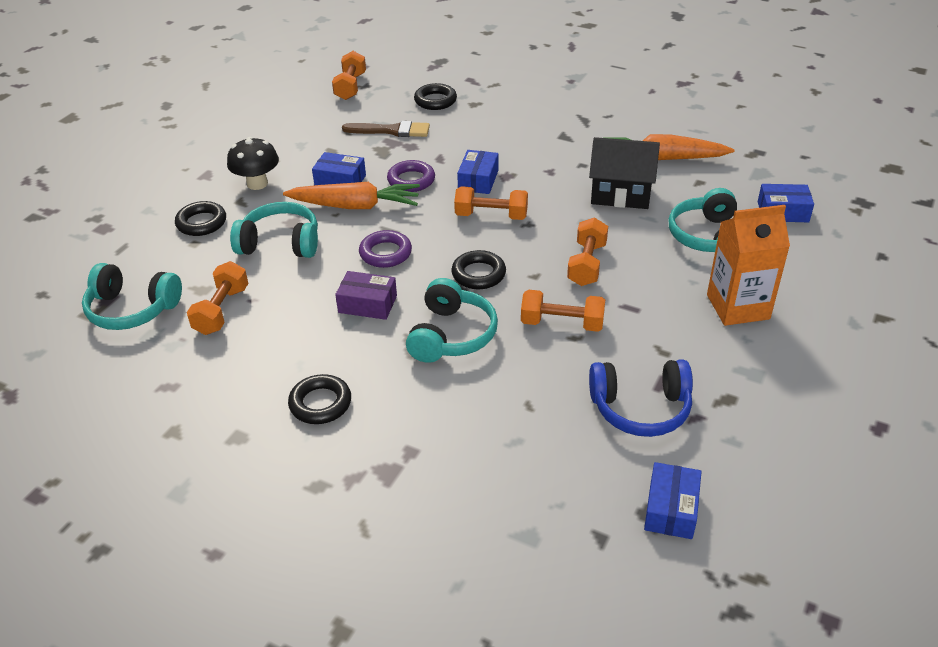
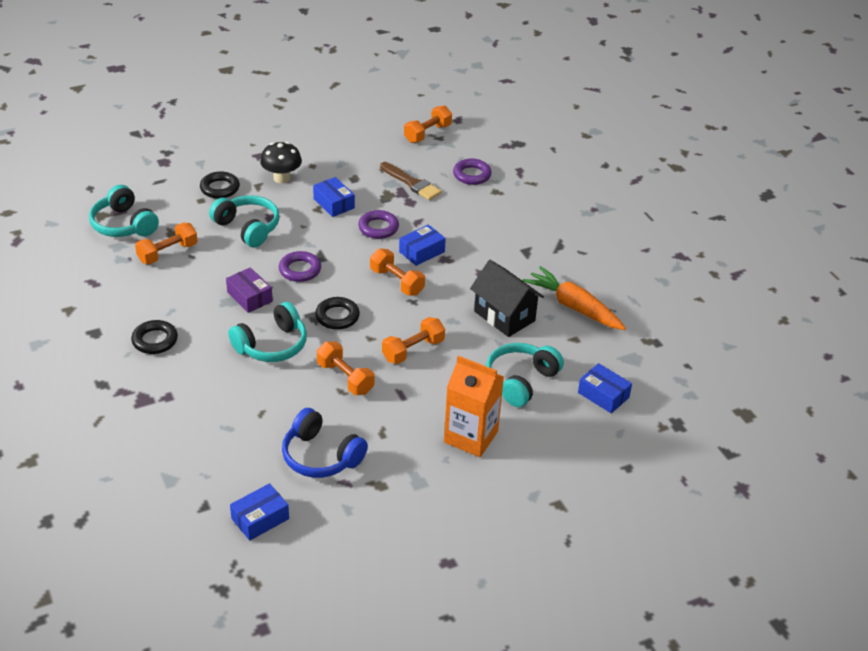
camera: 35 degrees right, 0 degrees up
orange carrot [283,182,420,209] -> none
black ring [414,83,457,110] -> purple ring [453,159,492,185]

